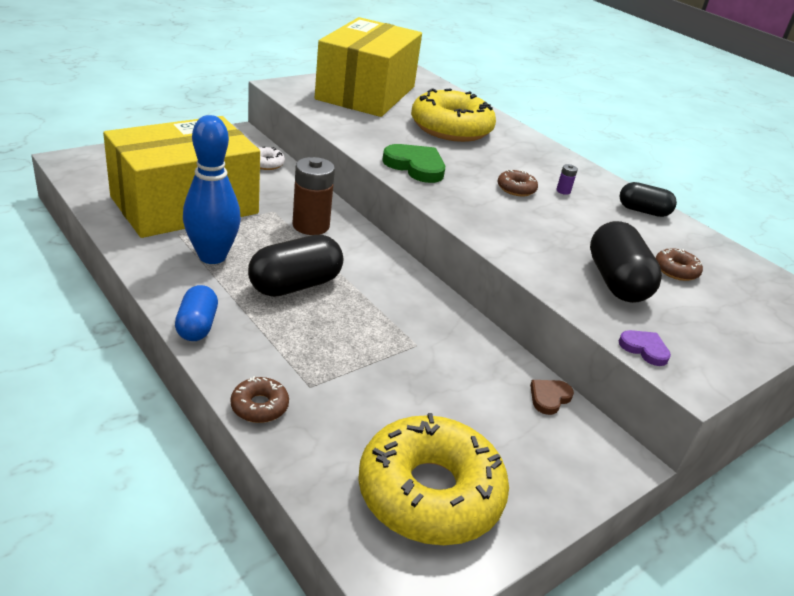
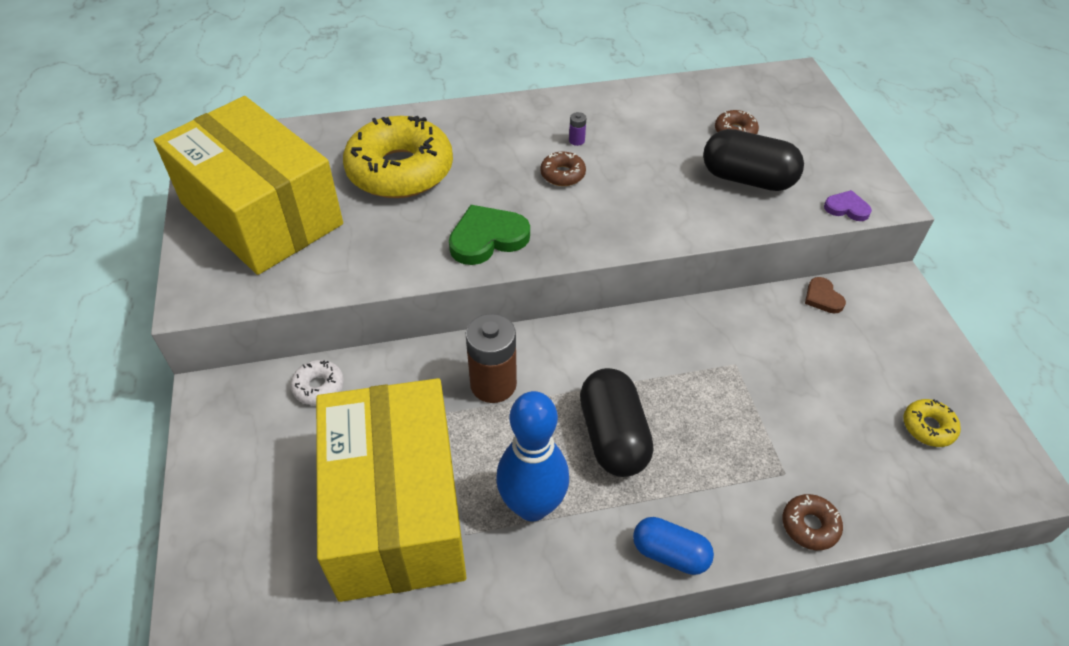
camera: 60 degrees left, 15 degrees up
yellow donut [358,413,509,545] -> yellow donut [903,399,961,447], size x0.42
black capsule [619,182,677,217] -> none
purple heart [619,330,671,366] -> purple heart turned 45 degrees clockwise [824,190,872,221]

